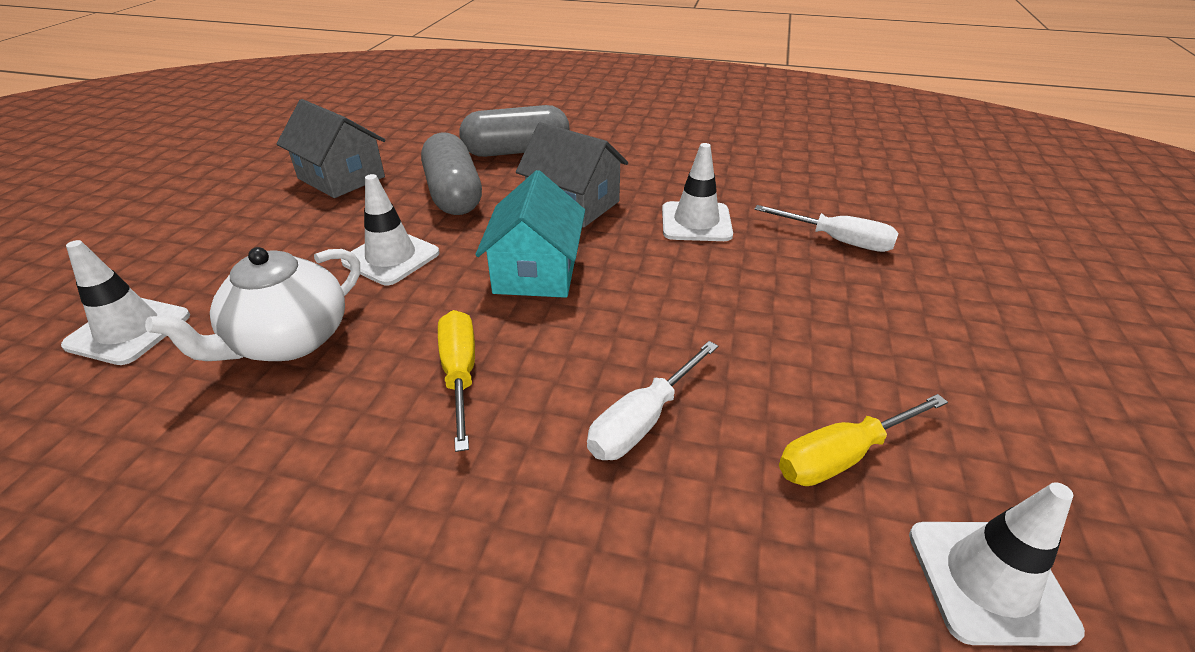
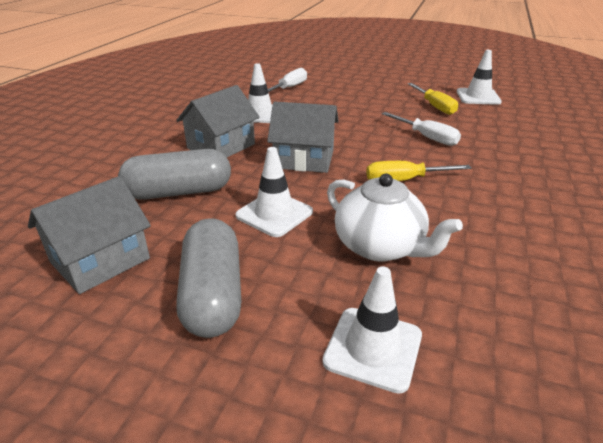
camera: 85 degrees left, 5 degrees down
grey capsule [459,105,569,157] -> grey capsule moved to [176,218,241,338]
turquoise house [475,170,585,298] -> grey house [267,101,339,173]

